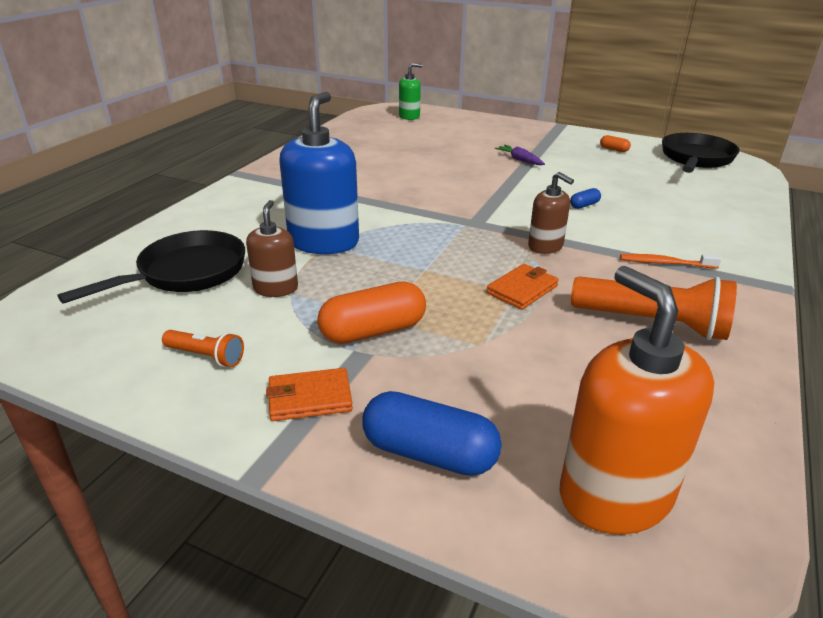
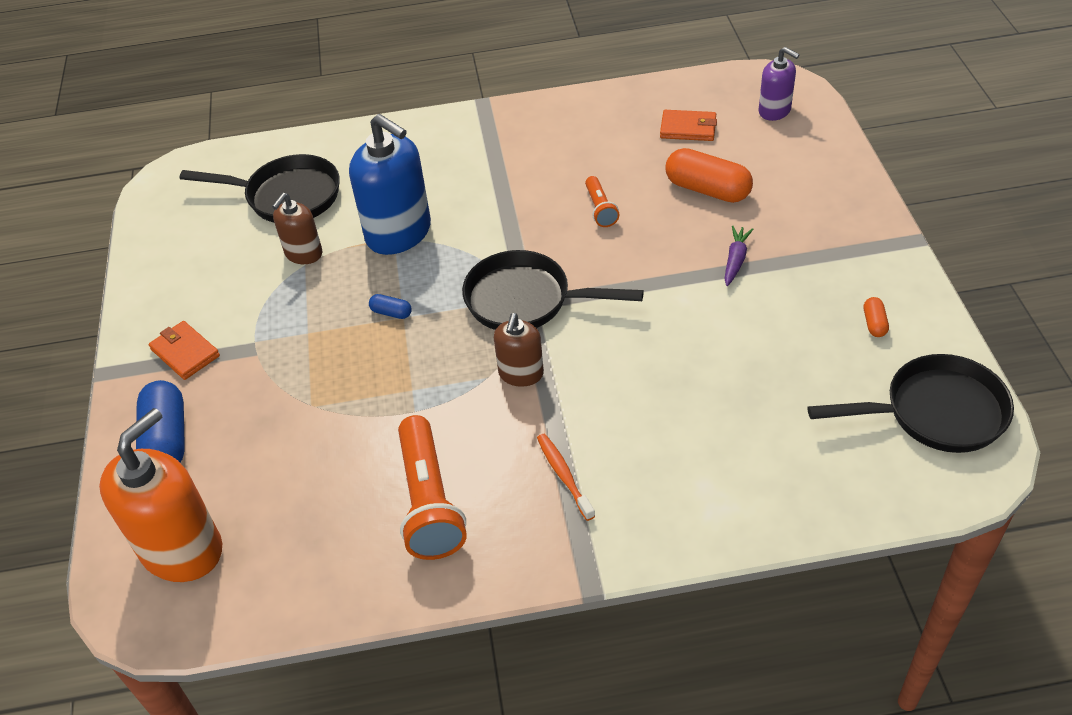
camera: 60 degrees right, 15 degrees up
orange flashlight [162,330,244,367] -> orange flashlight moved to [585,176,619,227]
brown soap dispenser [246,200,298,297] -> brown soap dispenser turned 150 degrees clockwise [272,193,322,264]
blue soap dispenser [279,92,359,254] -> blue soap dispenser turned 60 degrees clockwise [349,114,431,255]
orange capsule [317,282,426,344] -> orange capsule moved to [666,148,753,203]
green soap dispenser [399,63,423,120] -> purple soap dispenser [759,47,799,121]
orange wallet [487,264,559,310] -> orange wallet moved to [660,110,717,141]
blue capsule [570,188,601,209] -> blue capsule moved to [369,294,411,319]
none -> black pan [462,250,644,330]

